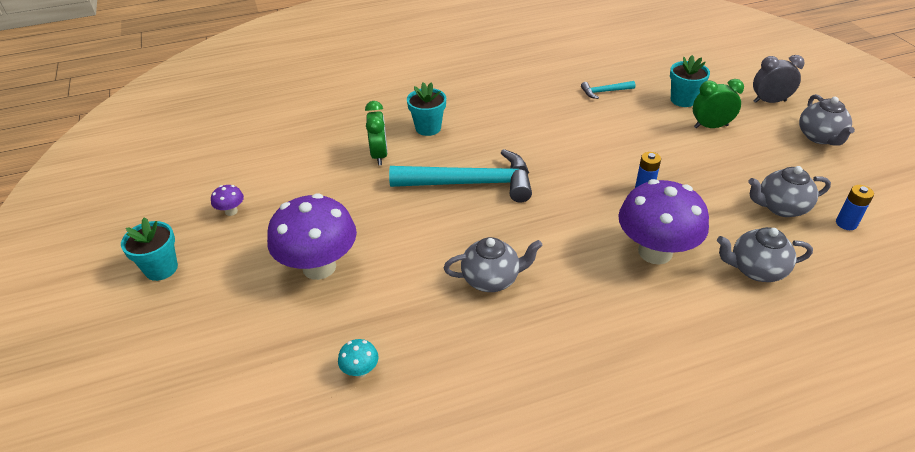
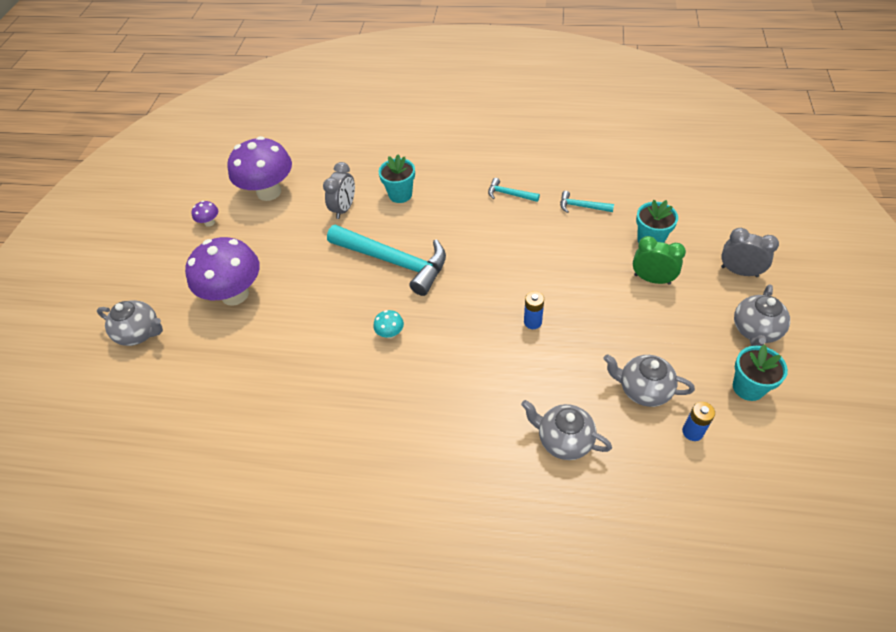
camera: 30 degrees right, 10 degrees up
turquoise flower pot [121,217,178,281] -> turquoise flower pot moved to [733,344,788,401]
turquoise mushroom [338,339,379,378] -> turquoise mushroom moved to [373,310,404,339]
green clock [365,101,388,165] -> grey clock [323,162,355,219]
grey teapot [444,237,543,292] -> grey teapot moved to [97,300,163,346]
purple mushroom [618,179,709,264] -> purple mushroom moved to [227,136,292,201]
none -> turquoise hammer [488,178,540,202]

